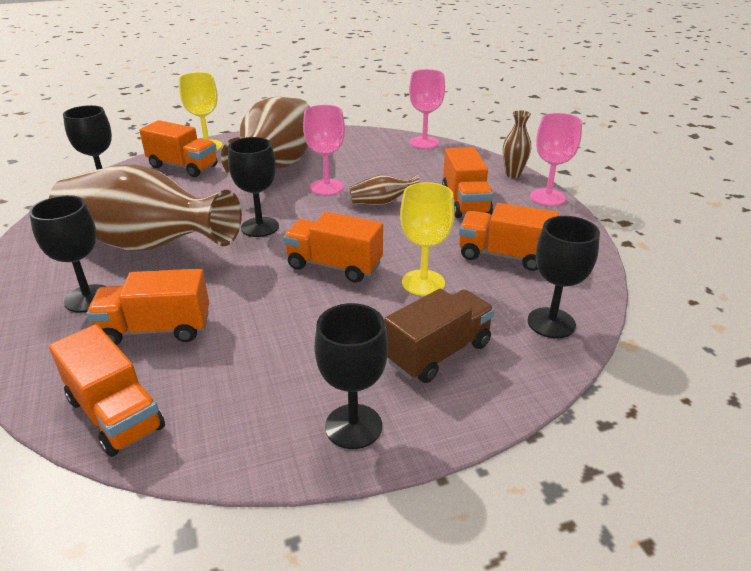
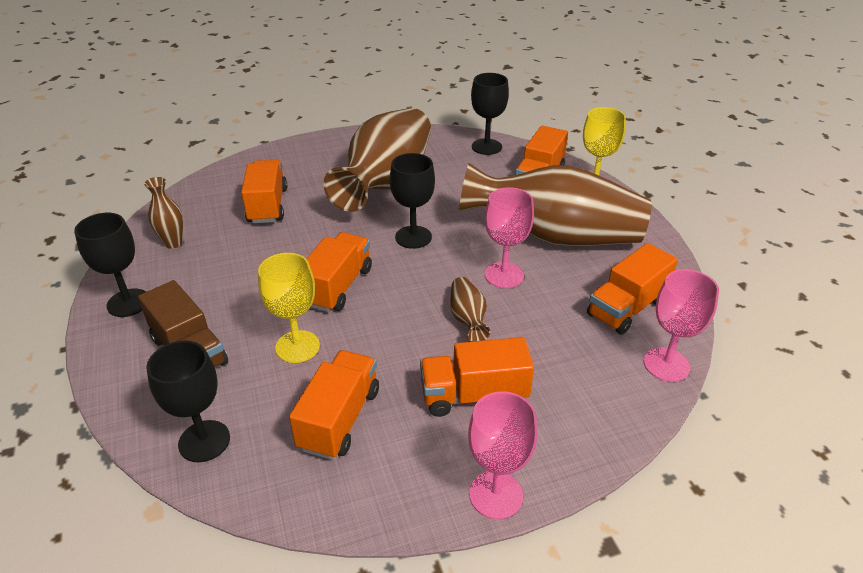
camera: 90 degrees right, 5 degrees up
black goblet [29,195,107,313] -> none
orange truck [49,324,165,457] -> orange truck moved to [587,243,678,335]
brown vase [503,110,531,178] -> brown vase moved to [144,177,183,249]

